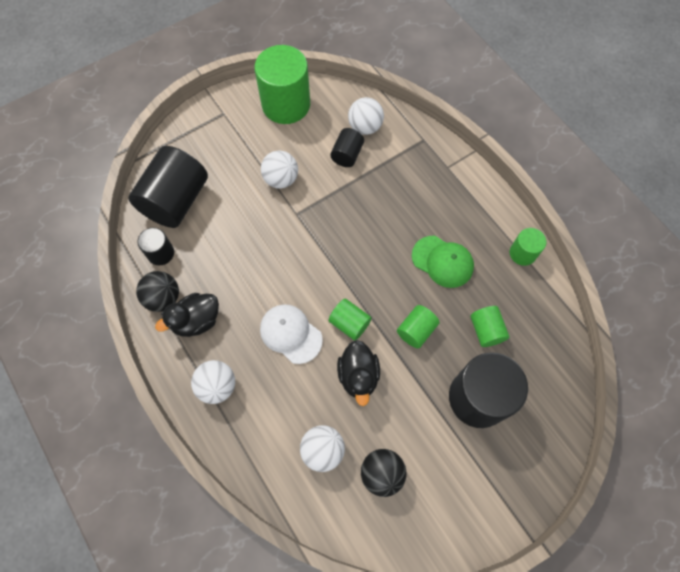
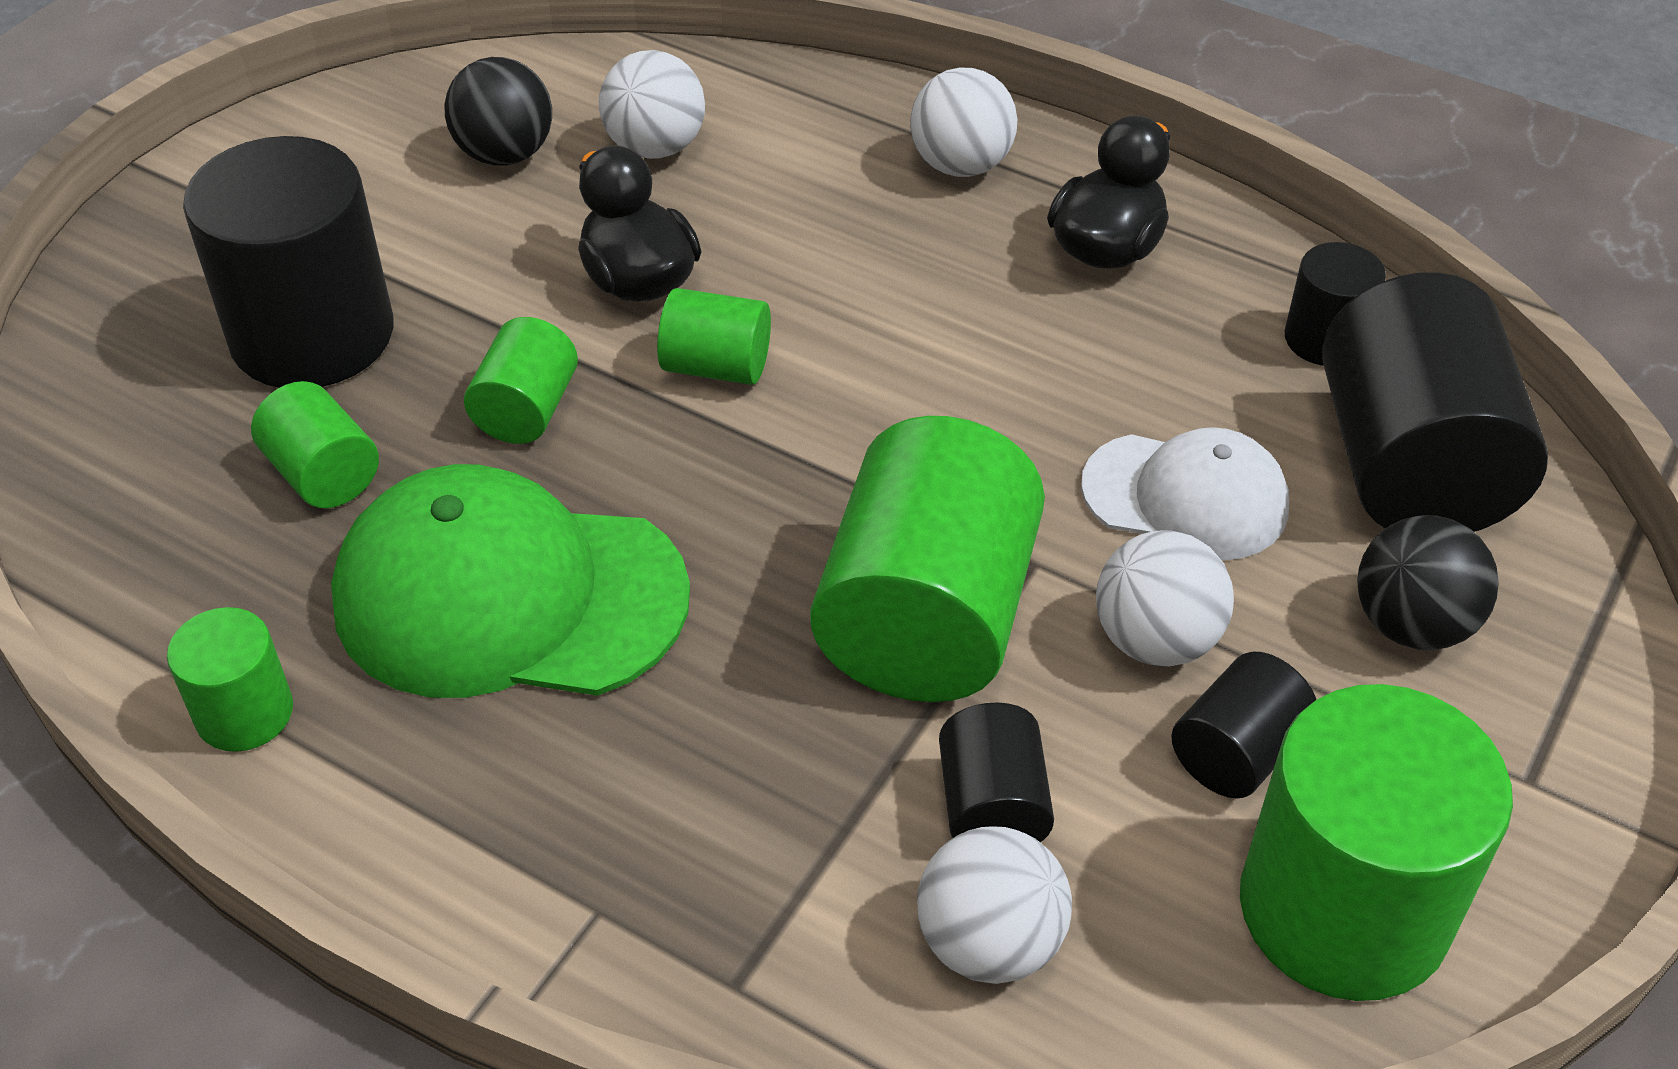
camera: 155 degrees right, 20 degrees down
black ball [136,271,179,312] -> black ball moved to [1357,515,1498,650]
white cap [260,304,323,364] -> white cap moved to [1081,427,1289,560]
green cap [412,236,474,288] -> green cap [331,464,690,698], size x1.65
none -> green cylinder [810,416,1045,702]
none -> black cylinder [1171,652,1316,799]

